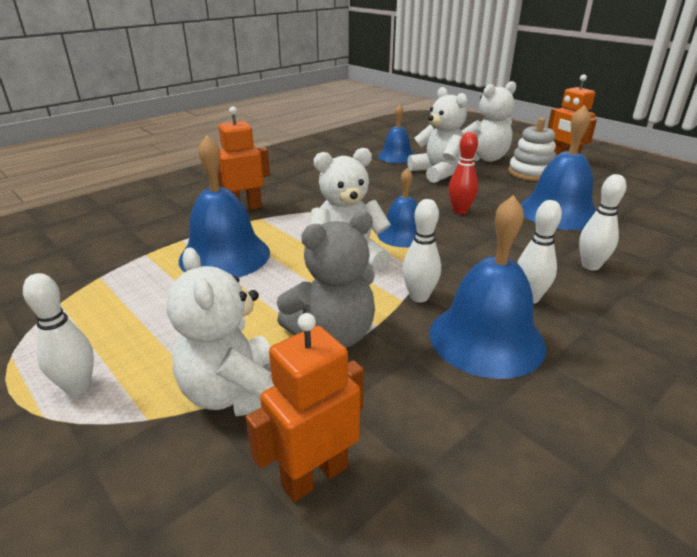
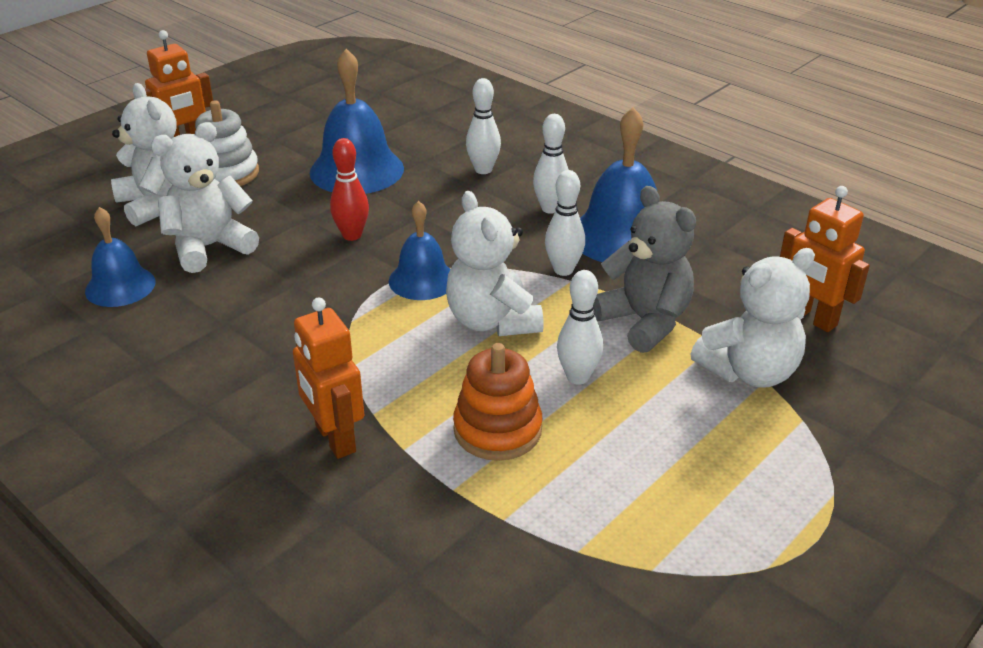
camera: 95 degrees left, 5 degrees up
white bowling pin [23,273,94,396] -> white bowling pin moved to [557,270,603,385]
blue bell [179,135,270,278] -> orange stacking toy [453,343,542,461]

